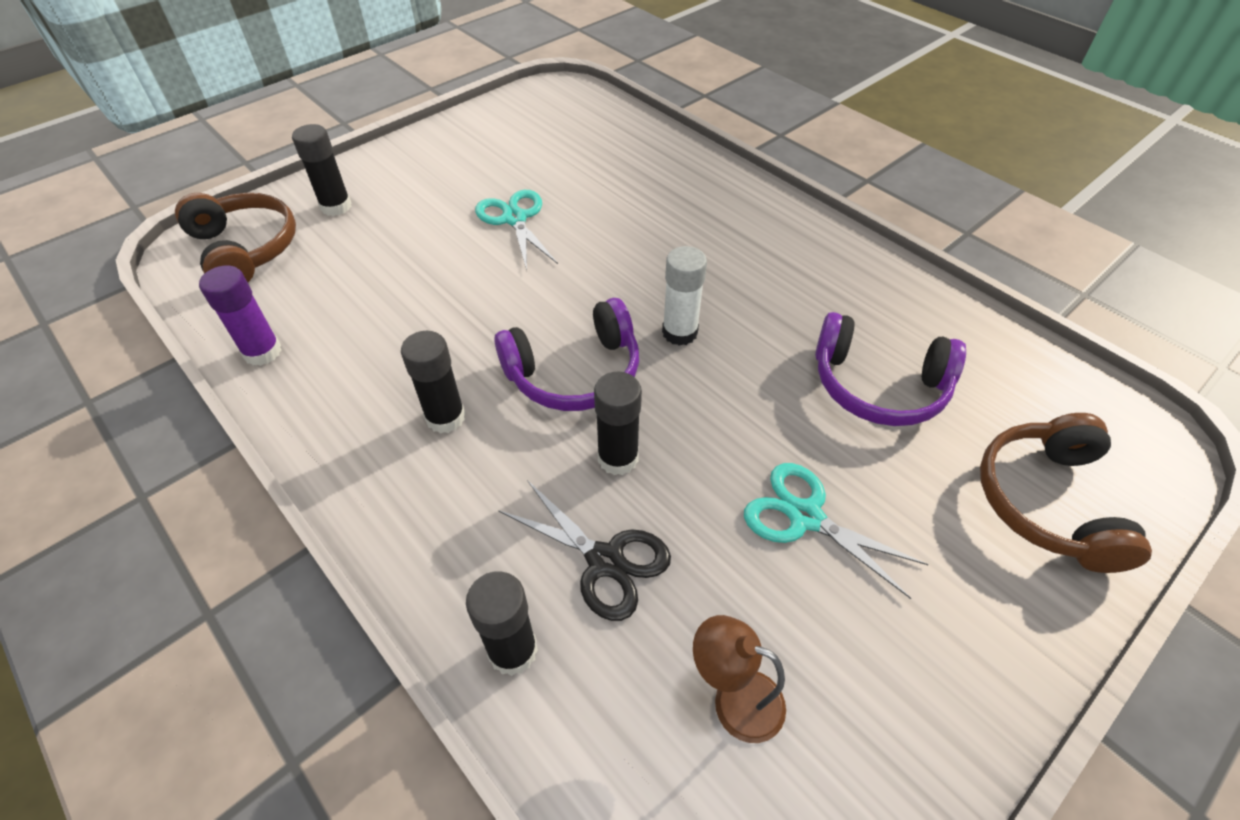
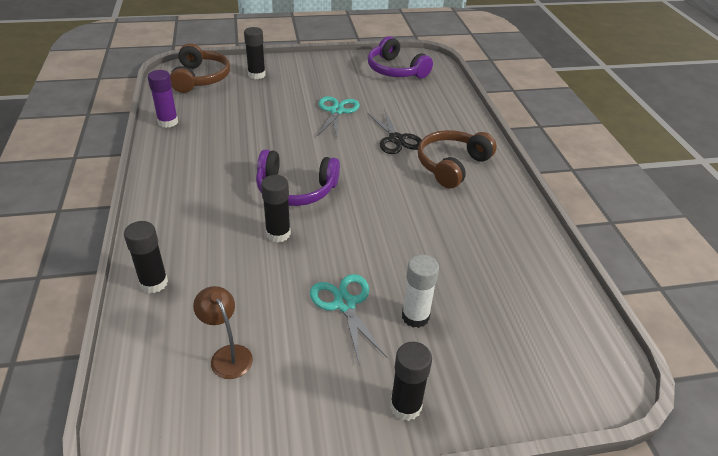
camera: 30 degrees right, 10 degrees down
black glue stick [401,331,465,434] -> black glue stick moved to [390,342,432,421]
black scissors [498,480,671,621] -> black scissors moved to [367,110,422,154]
white glue stick [662,246,707,346] -> white glue stick moved to [402,255,439,328]
purple headphones [815,312,966,426] -> purple headphones moved to [368,36,433,79]
brown headphones [980,413,1152,573] -> brown headphones moved to [418,130,497,189]

